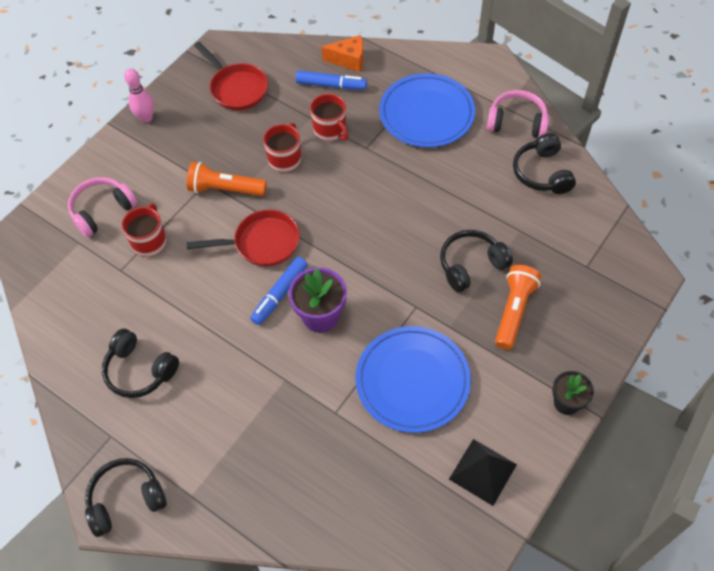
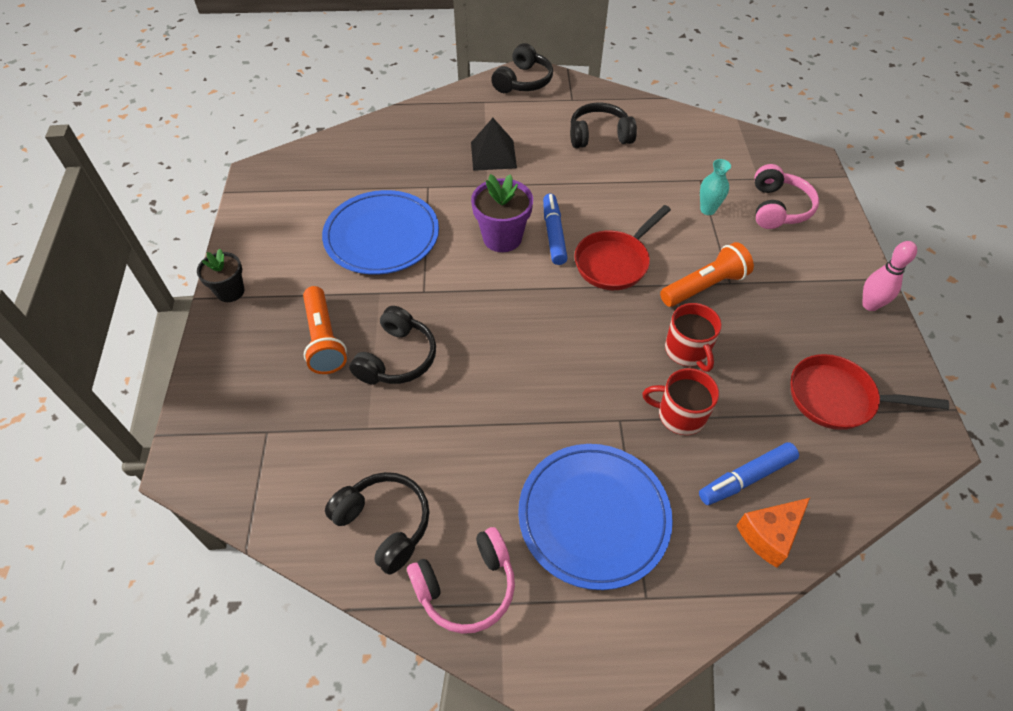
camera: 140 degrees right, 5 degrees down
red mug [122,203,167,257] -> turquoise vase [700,159,731,215]
black pyramid [449,439,517,506] -> black pyramid moved to [471,118,517,171]

